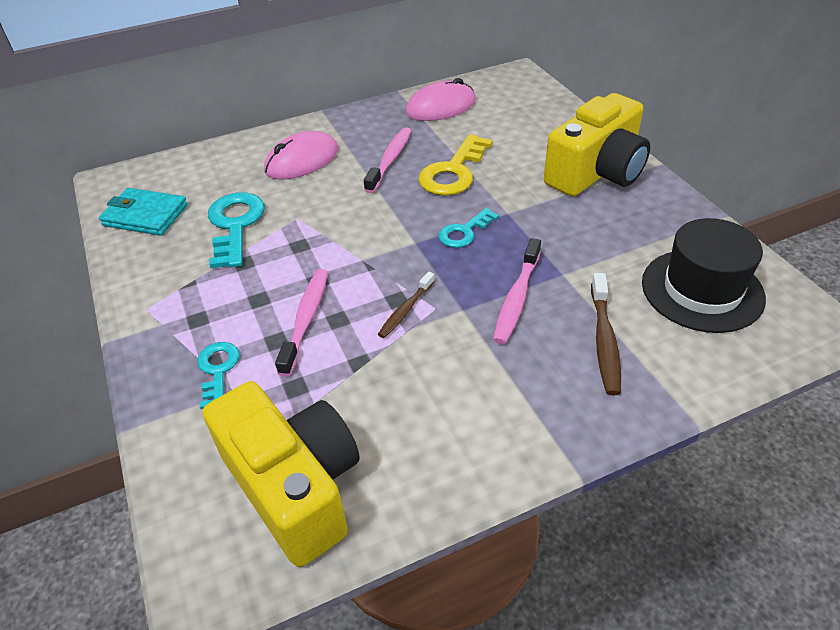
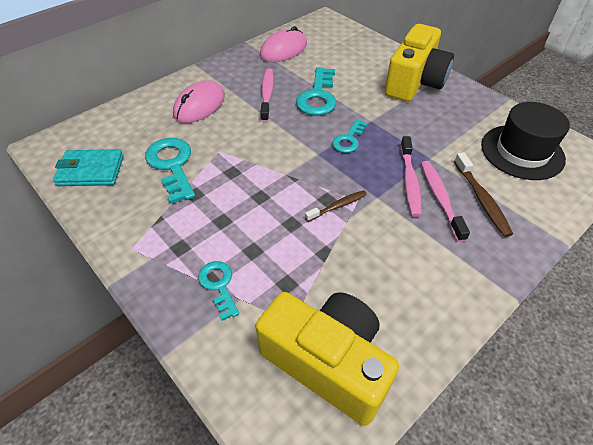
camera: 20 degrees left, 5 degrees up
pink toothbrush [275,269,328,377] -> pink toothbrush moved to [421,161,470,242]
brown toothbrush [378,272,435,338] -> brown toothbrush turned 135 degrees counterclockwise [305,190,367,222]
yellow key [419,134,493,196] -> turquoise key [296,67,336,116]

